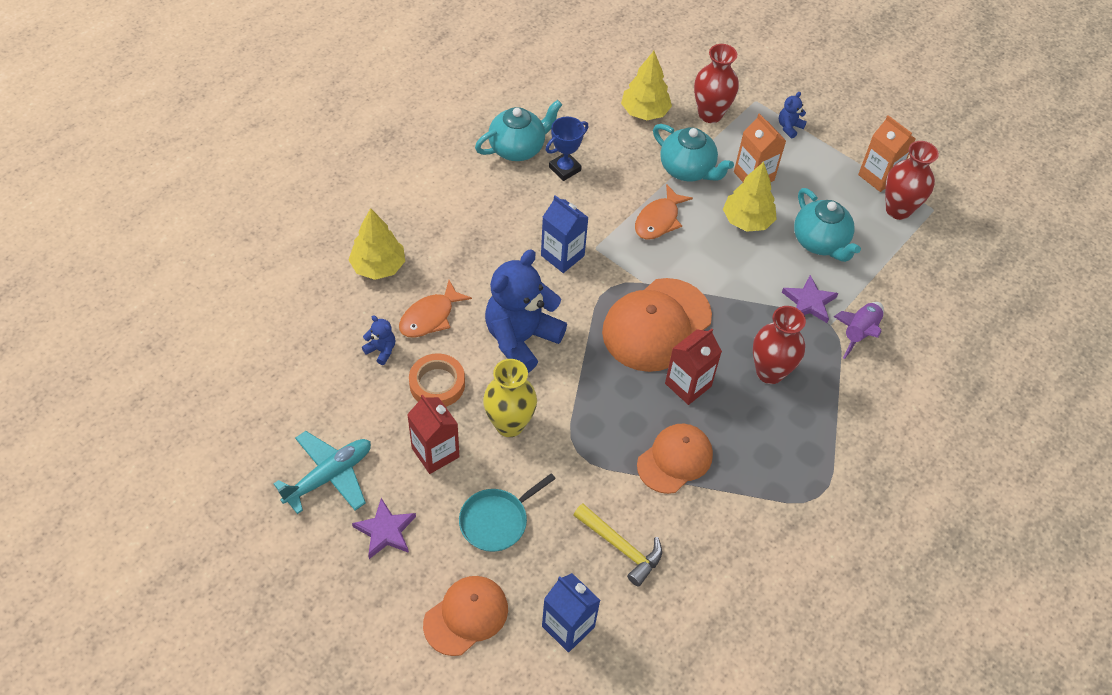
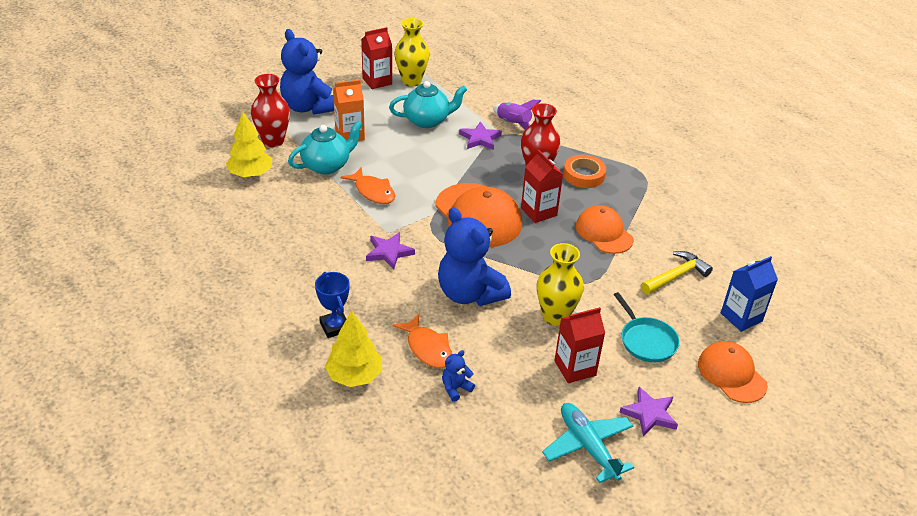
camera: 75 degrees left, 15 degrees down
orange tape [409,353,465,407] -> orange tape moved to [563,155,606,188]
turquoise teapot [475,100,562,161] -> none
blue carton [541,195,589,273] -> purple star [366,232,415,269]
blue trophy [546,116,589,181] -> blue trophy moved to [315,272,349,338]
yellow tree [723,162,777,232] -> none
blue teddy bear [779,92,807,138] -> blue teddy bear [280,29,334,115], size x2.42
orange carton [858,115,916,192] -> red carton [361,27,392,89]
red vase [885,141,939,220] -> yellow vase [394,18,430,87]

